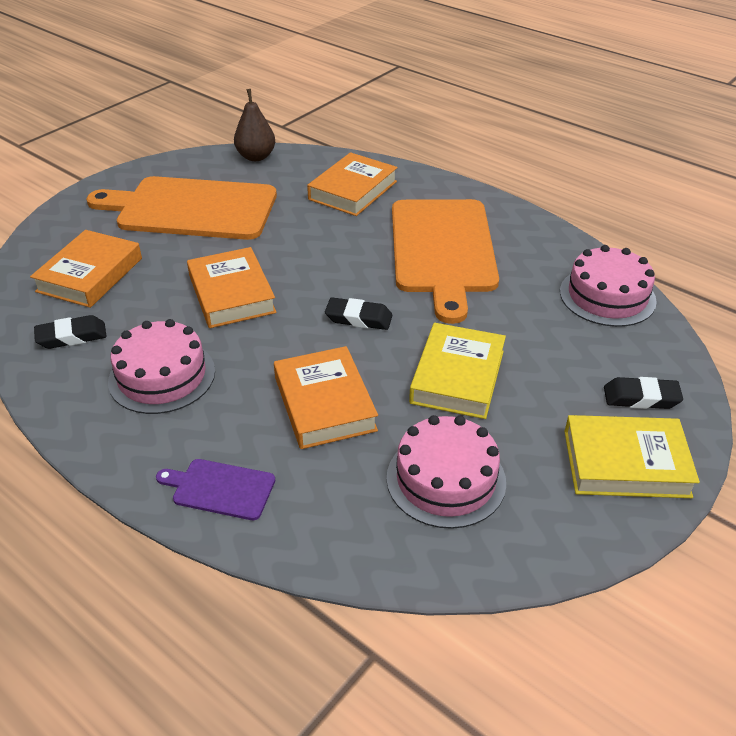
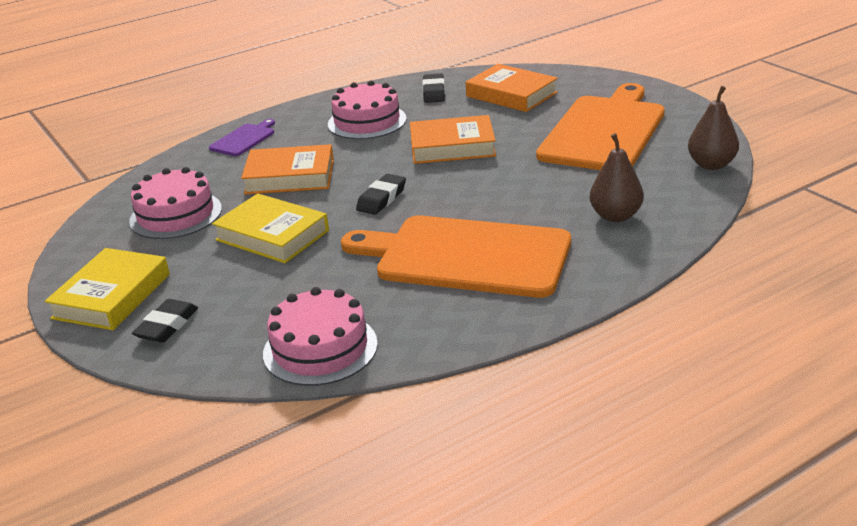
camera: 110 degrees right, 10 degrees down
orange book [307,152,398,216] -> brown pear [590,133,644,222]

